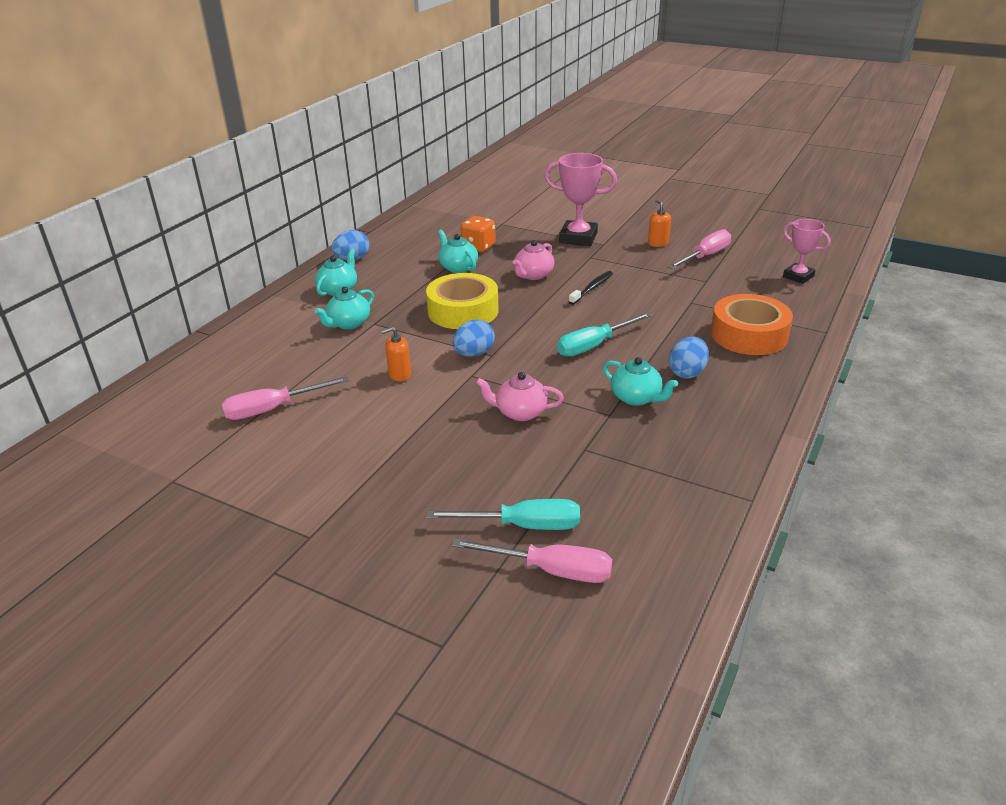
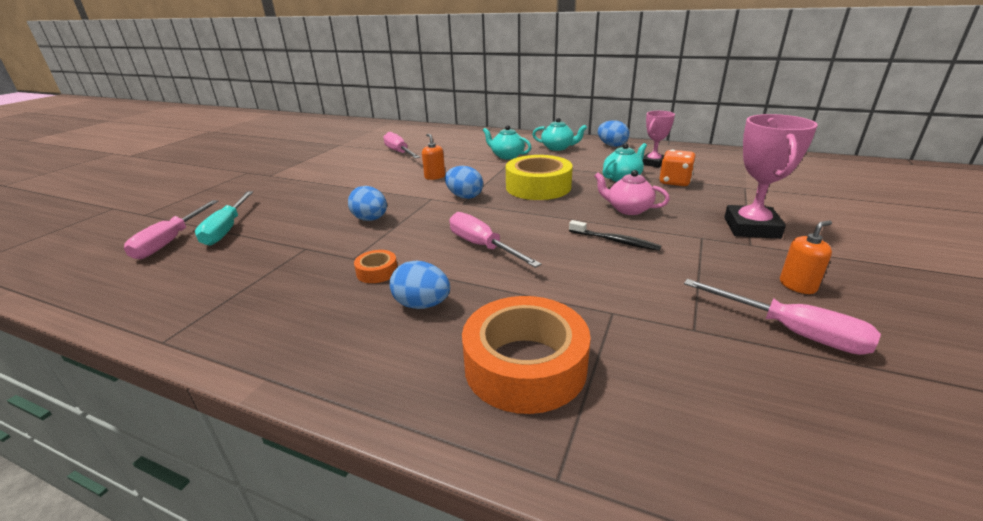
camera: 85 degrees right, 5 degrees down
pink teapot [476,372,564,421] -> blue egg [348,186,387,221]
turquoise screwdriver [557,312,652,357] -> pink screwdriver [450,212,542,268]
turquoise teapot [603,357,678,406] -> orange tape [354,250,397,283]
pink trophy [783,219,831,284] -> pink trophy moved to [643,111,675,168]

